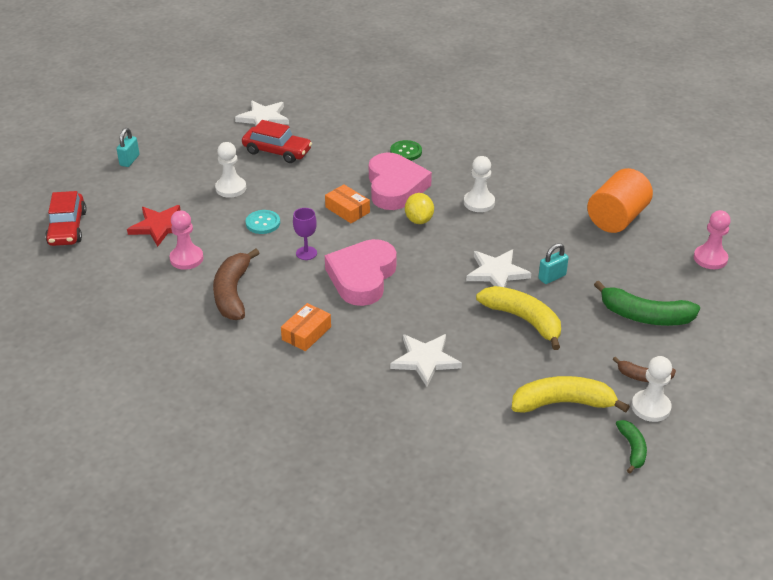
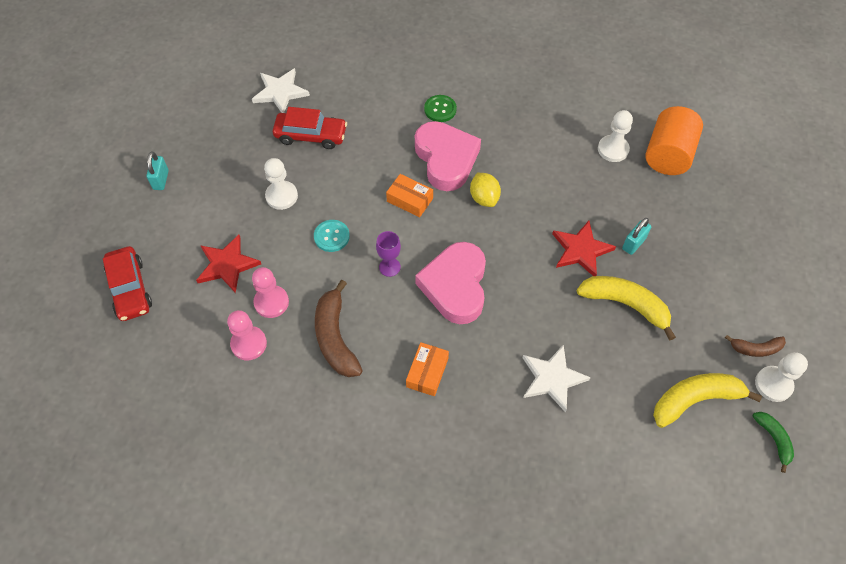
camera: 15 degrees left, 20 degrees up
white pawn [464,156,495,212] -> white pawn moved to [598,110,633,162]
white star [466,250,531,287] -> red star [552,221,616,276]
green banana [594,281,700,326] -> none
pink pawn [694,210,731,269] -> pink pawn moved to [227,310,267,361]

